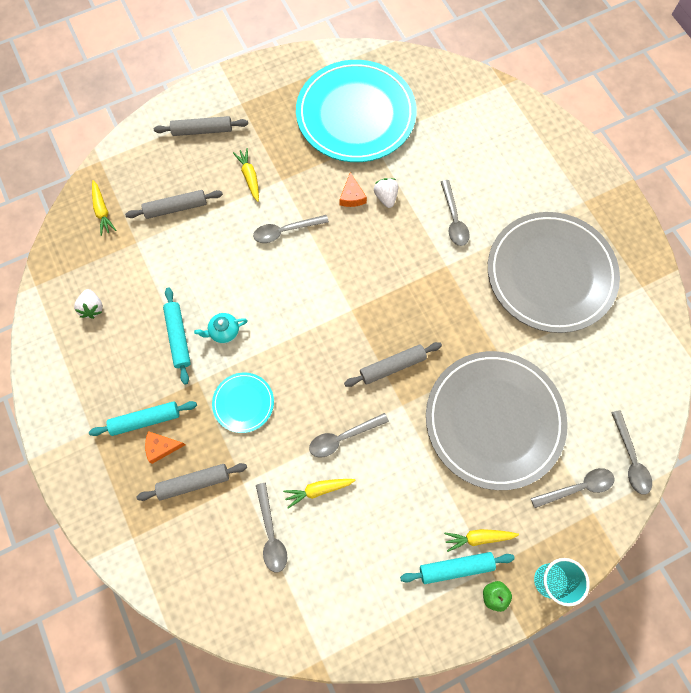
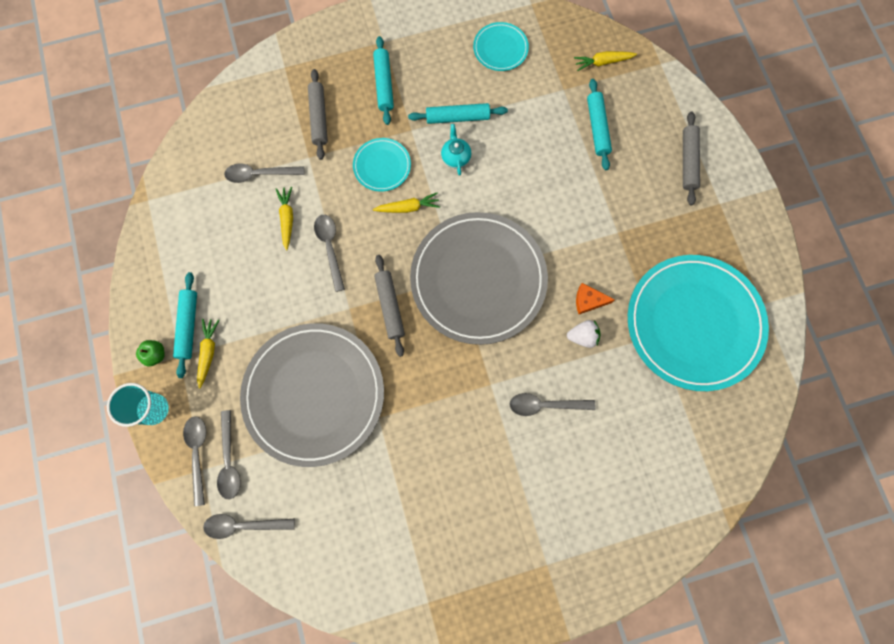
camera: 100 degrees right, 5 degrees up
white strawberry [74,289,103,319] -> turquoise plate [473,22,529,71]
grey rolling pin [125,190,223,219] -> turquoise rolling pin [587,79,612,170]
orange cheese [145,431,185,464] -> none
yellow carrot [233,148,259,202] -> yellow carrot moved to [373,193,440,213]
grey spoon [253,215,329,243] -> grey spoon moved to [183,416,206,506]
grey plate [488,212,620,333] -> grey plate moved to [410,212,548,345]

